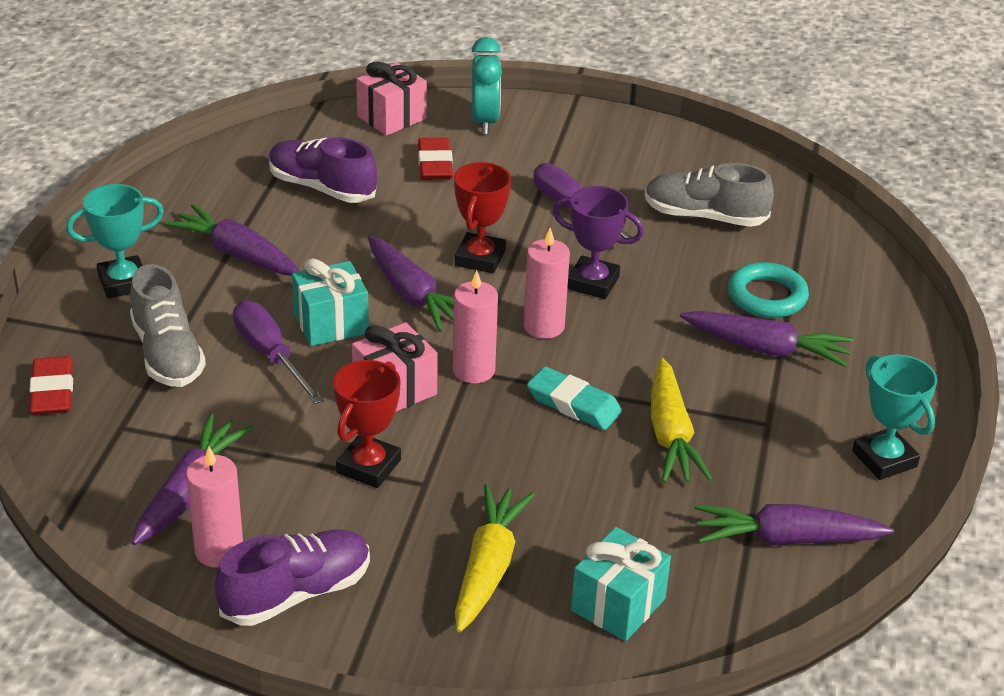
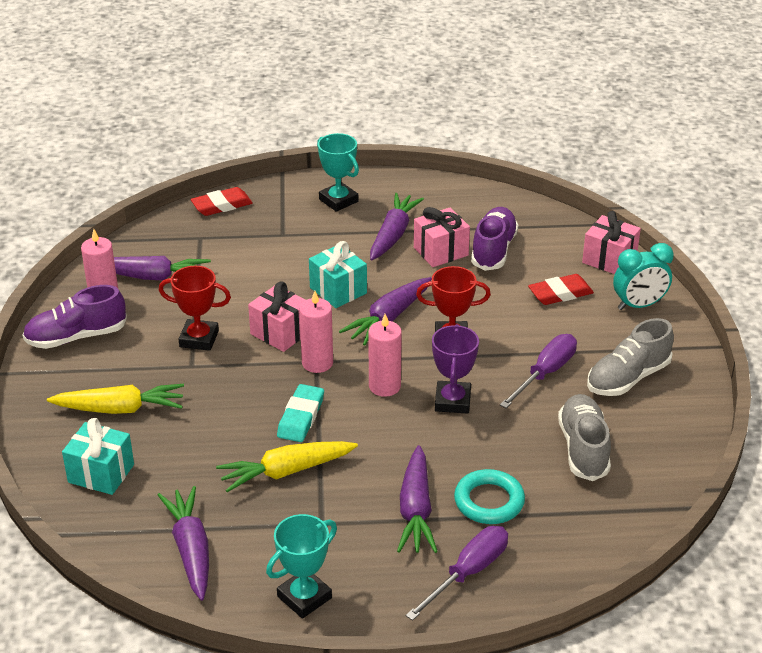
camera: 75 degrees right, 0 degrees up
grey shoe [130,264,206,387] -> grey shoe moved to [587,318,674,396]
purple shoe [214,530,370,626] -> purple shoe turned 120 degrees clockwise [23,285,127,349]
purple screwdriver [233,301,324,404] -> purple screwdriver moved to [406,526,508,621]
none -> pink gift [414,207,470,267]

